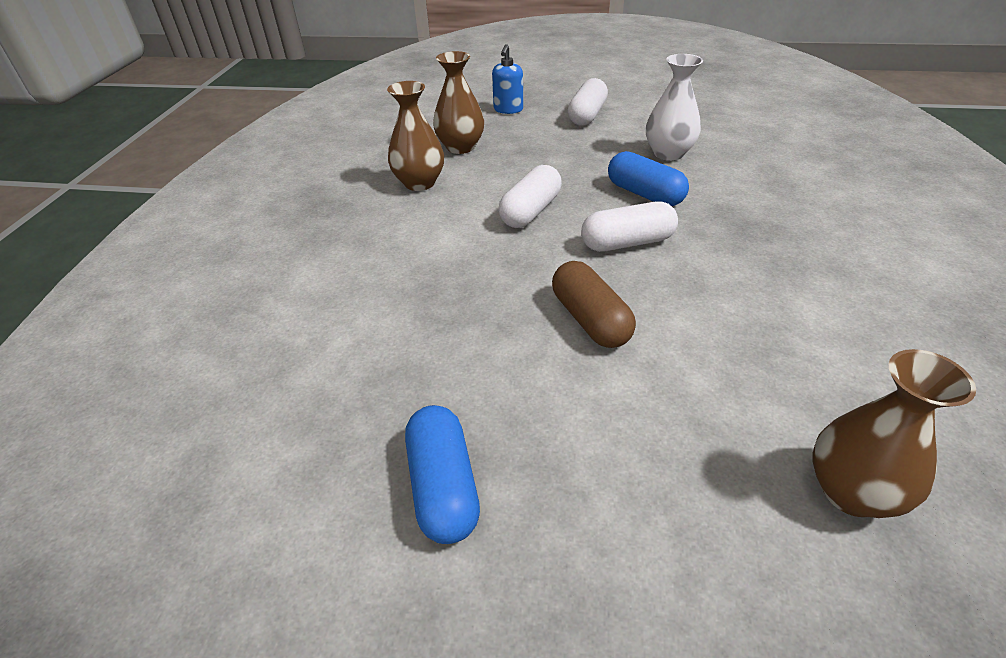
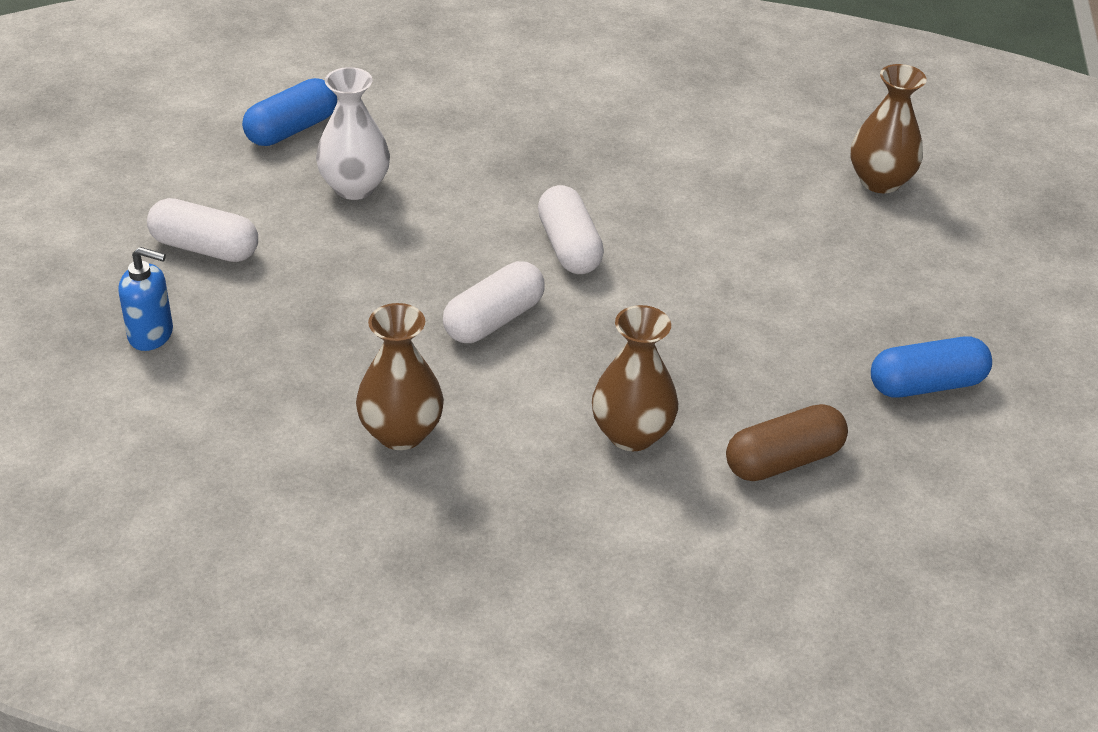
camera: 95 degrees left, 0 degrees up
brown vase [433,51,484,154] -> brown vase moved to [592,305,678,451]
white capsule [498,165,562,228] -> white capsule turned 75 degrees counterclockwise [443,261,545,343]
brown capsule [552,261,636,348] -> brown capsule moved to [726,404,848,481]
blue capsule [608,151,689,206] -> blue capsule moved to [242,78,337,146]

